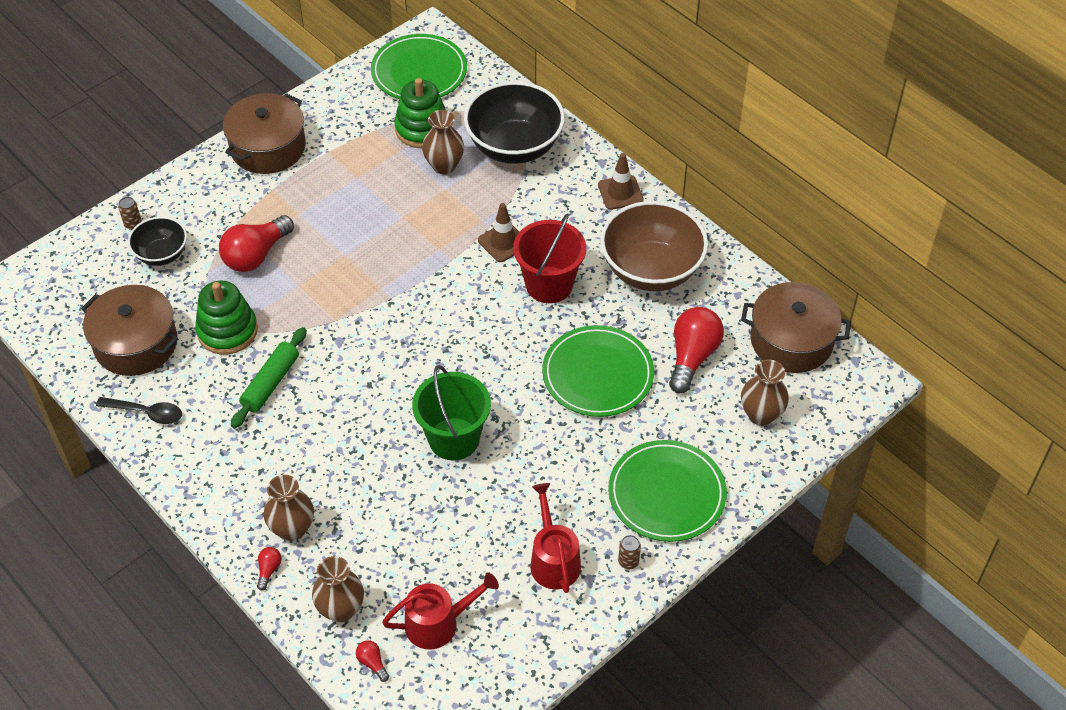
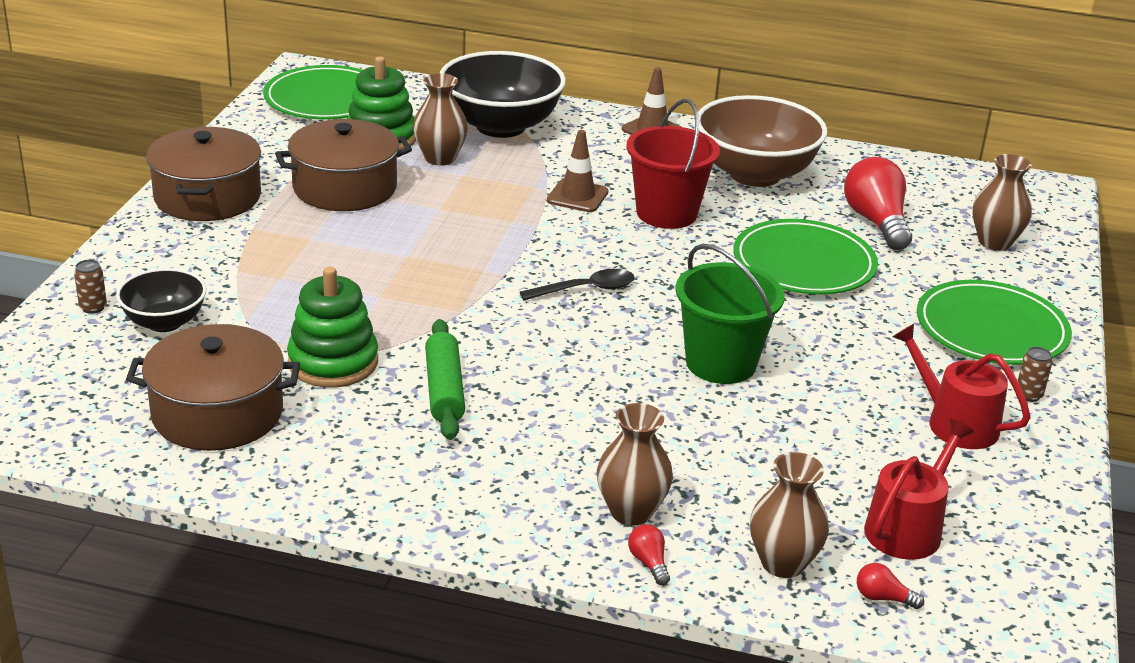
camera: 35 degrees left, 20 degrees down
black spoon [96,397,182,424] -> black spoon moved to [520,269,635,300]
red light bulb [219,215,294,272] -> none
brown pot [741,282,851,373] -> brown pot moved to [275,119,412,211]

